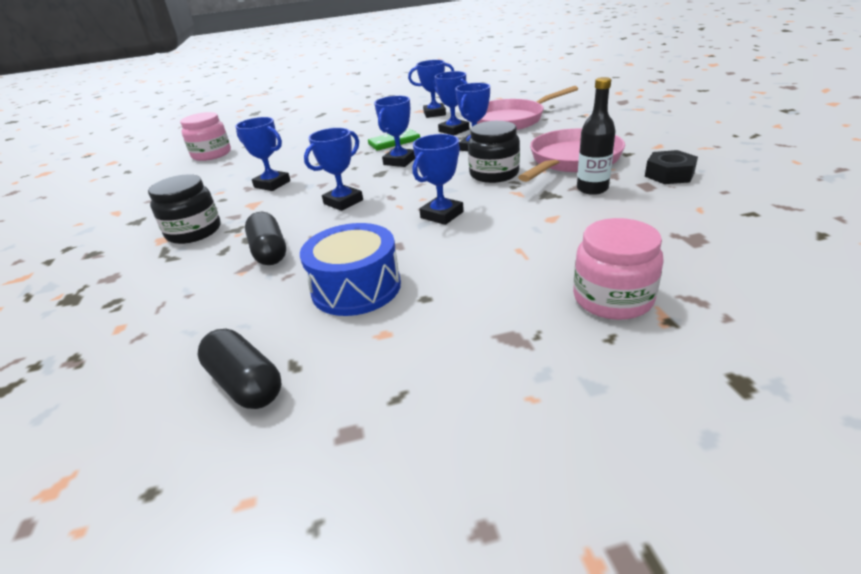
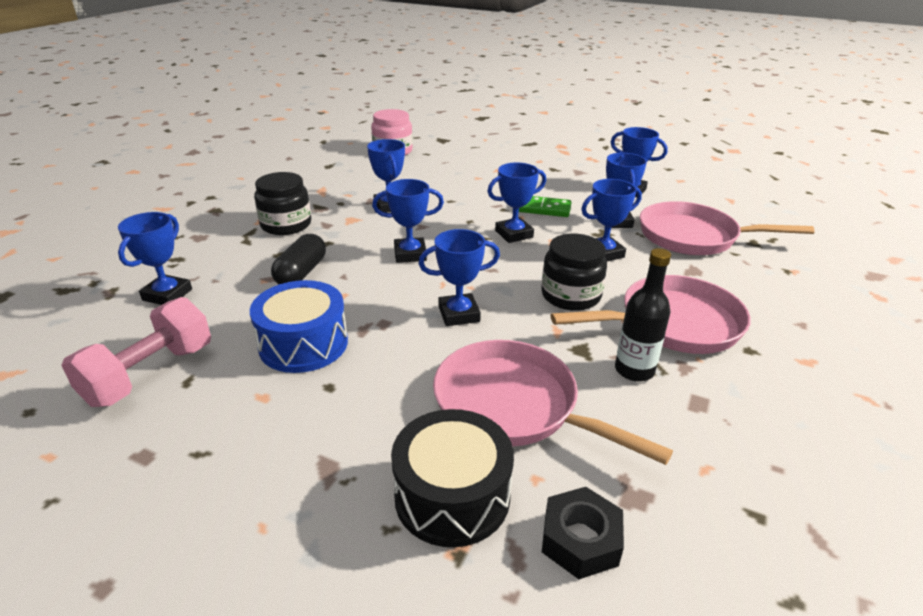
camera: 35 degrees right, 0 degrees up
black capsule [197,329,281,409] -> pink dumbbell [61,297,211,407]
pink jar [573,218,664,320] -> black drum [391,409,514,547]
black nut [645,150,698,184] -> black nut moved to [542,487,624,579]
none -> blue trophy [118,212,192,305]
none -> pink pan [433,340,673,465]

